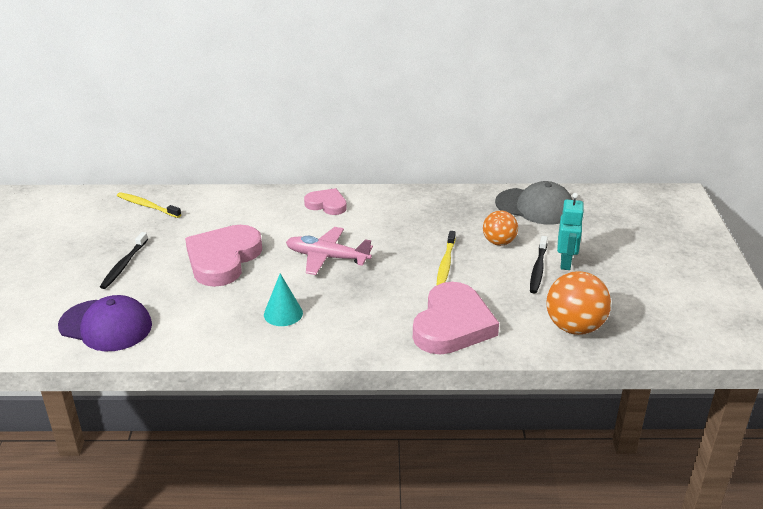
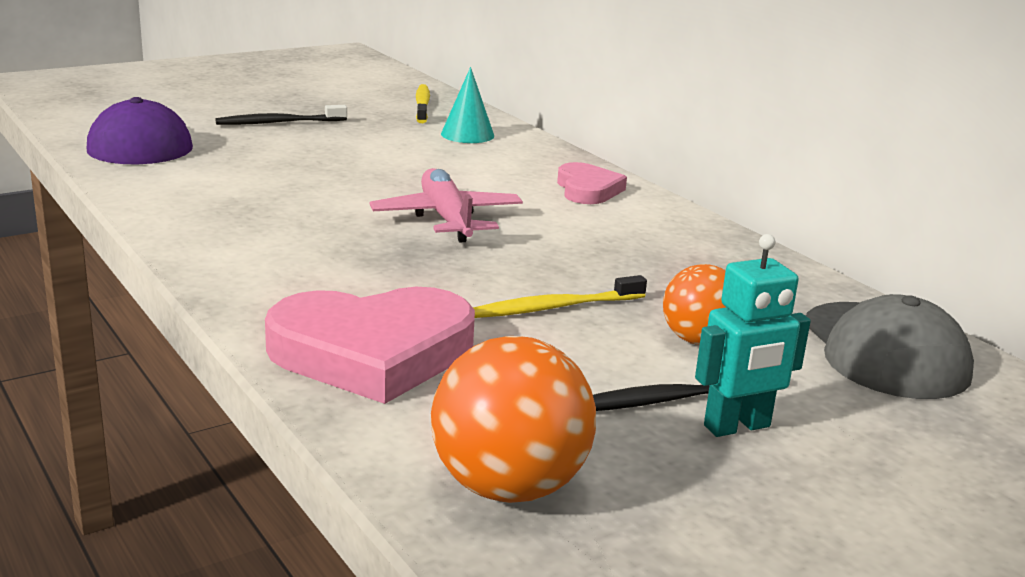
camera: 55 degrees right, 10 degrees down
pink heart [185,225,262,287] -> none
turquoise cone [264,273,303,326] -> turquoise cone moved to [441,67,494,143]

